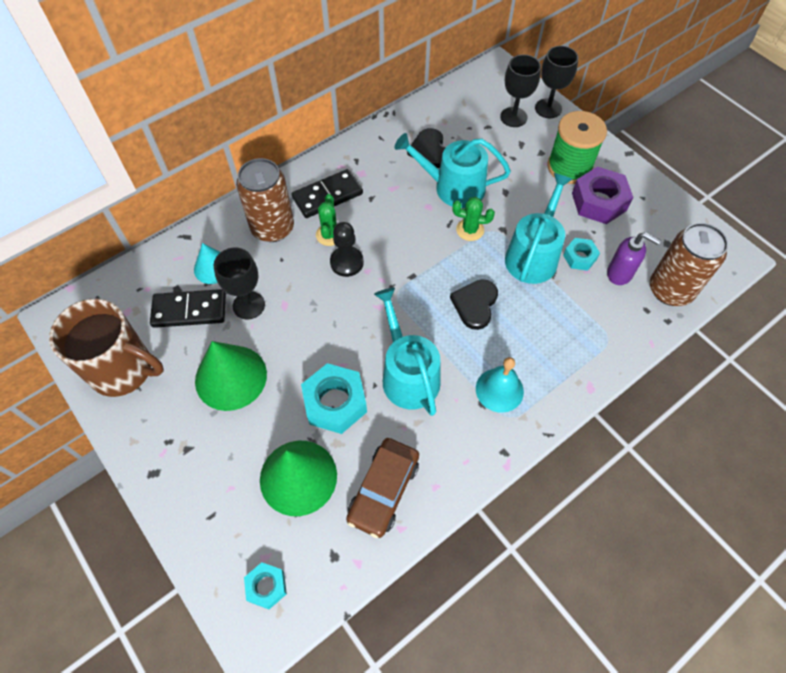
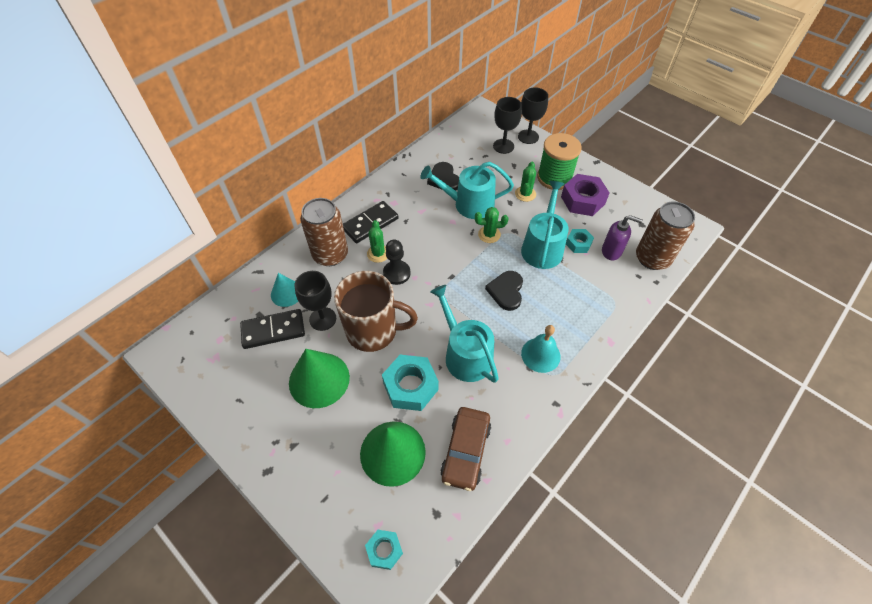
camera: 10 degrees left, 5 degrees down
brown mug [49,298,164,397] -> brown mug moved to [334,271,418,352]
none -> green cactus [515,162,536,202]

